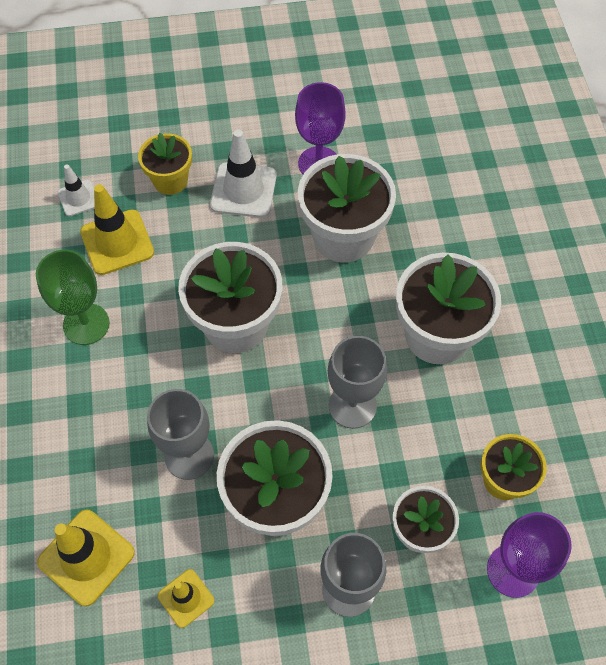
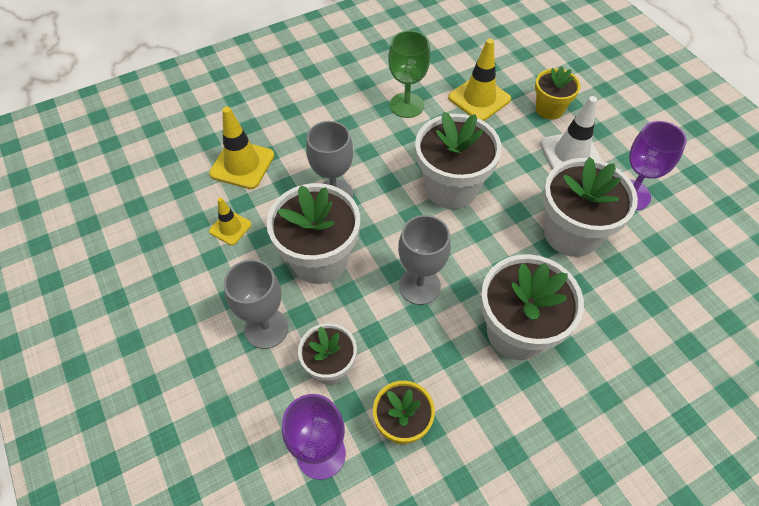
camera: 70 degrees right, 5 degrees down
white traffic cone [58,165,95,216] -> none

